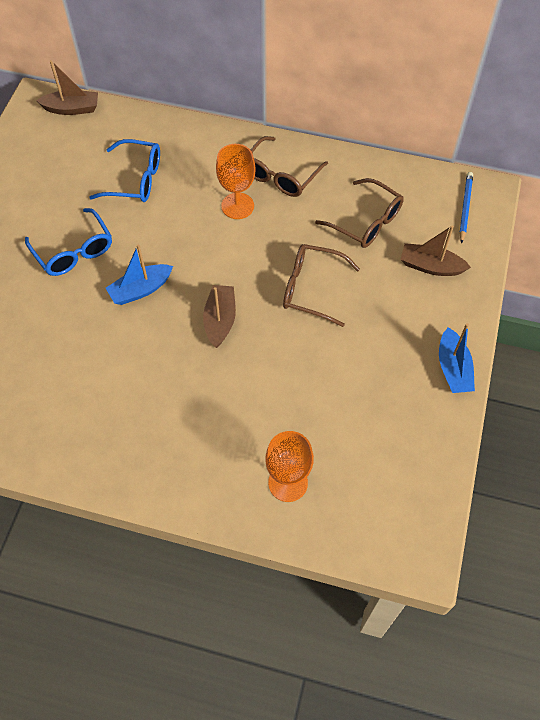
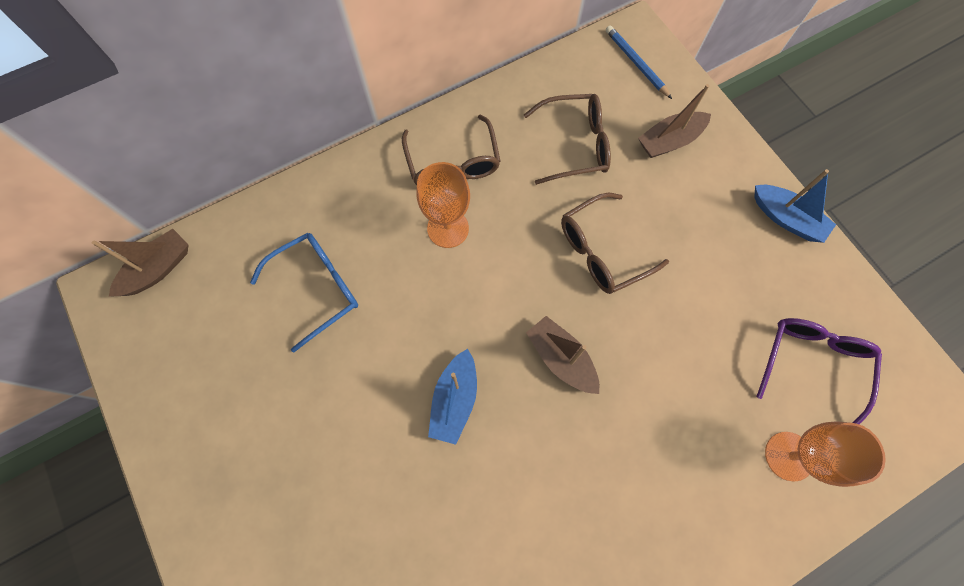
camera: 45 degrees left, 10 degrees up
blue glasses [25,208,112,276] -> none
none -> purple glasses [756,318,882,424]

